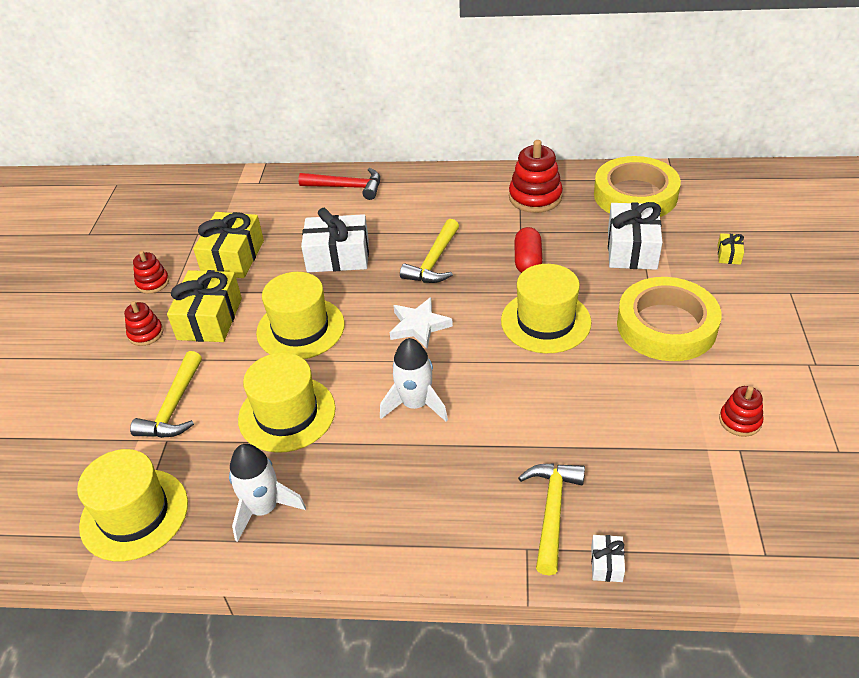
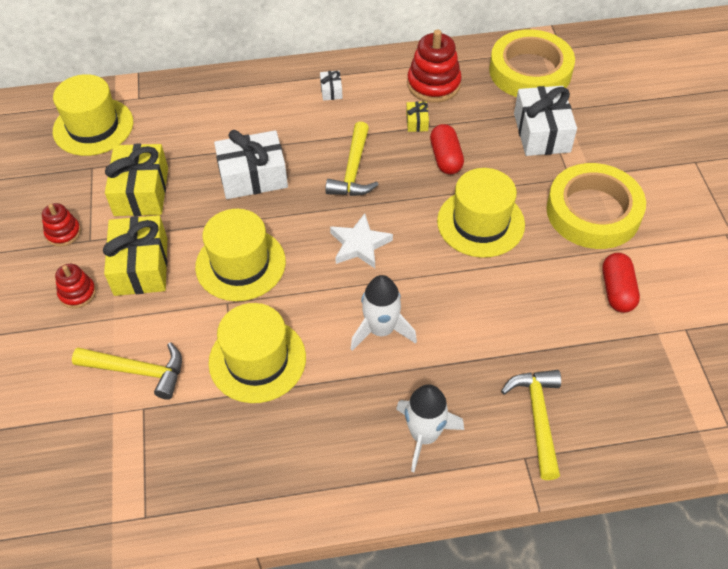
camera: 15 degrees left, 10 degrees up
yellow hat [77,449,188,561] -> yellow hat moved to [53,74,133,156]
yellow hammer [130,351,202,438] -> yellow hammer turned 75 degrees counterclockwise [72,342,182,400]
white rocket [229,444,306,542] -> white rocket moved to [396,384,464,472]
red hammer [298,168,380,200] -> none
white gift [591,535,625,582] -> white gift moved to [320,71,343,101]
yellow gift [717,233,744,265] -> yellow gift moved to [406,102,429,132]
red stacking toy [719,386,764,437] -> none
none -> red capsule [603,253,640,313]

